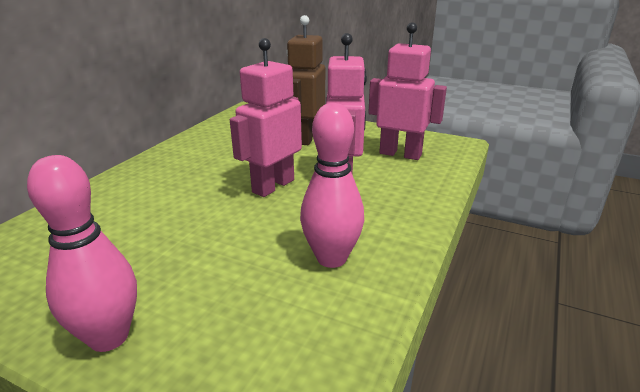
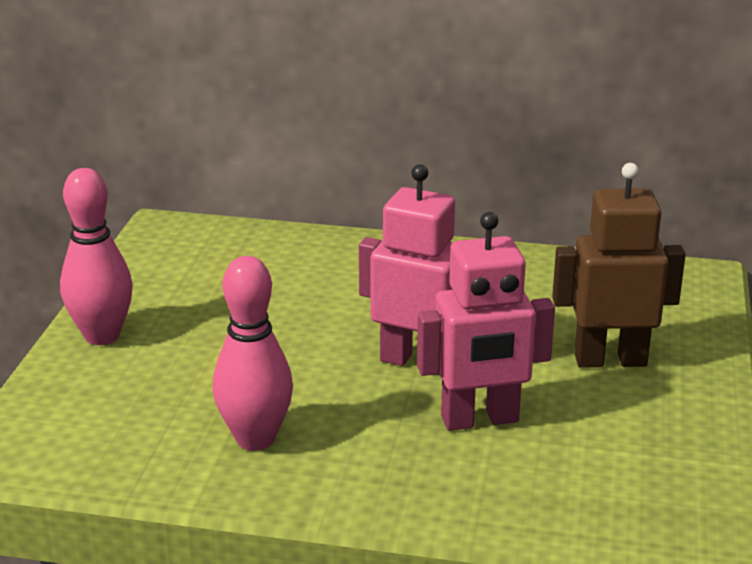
camera: 75 degrees right, 0 degrees up
pink robot [368,23,447,160] -> none

